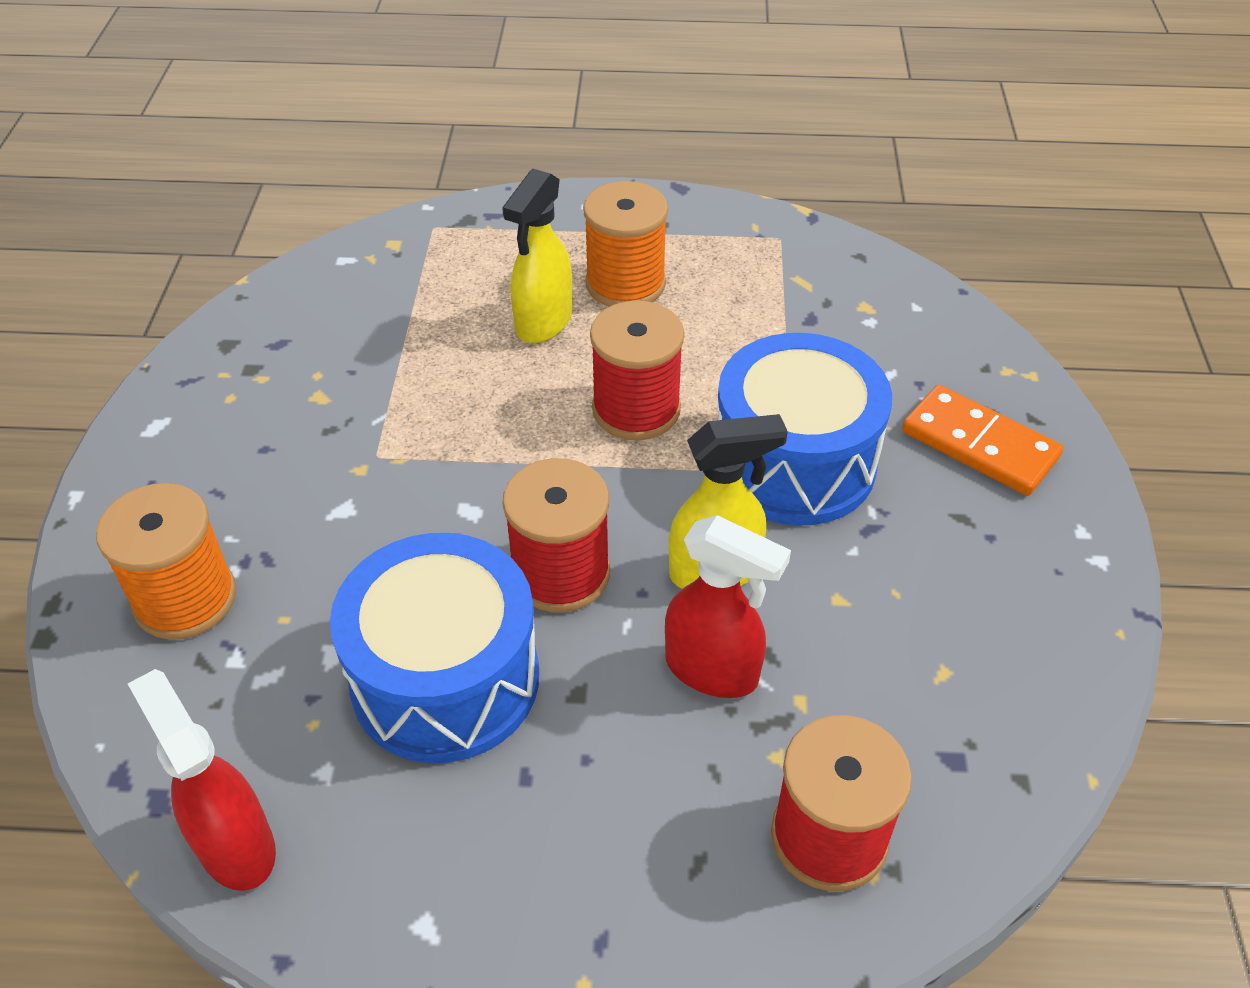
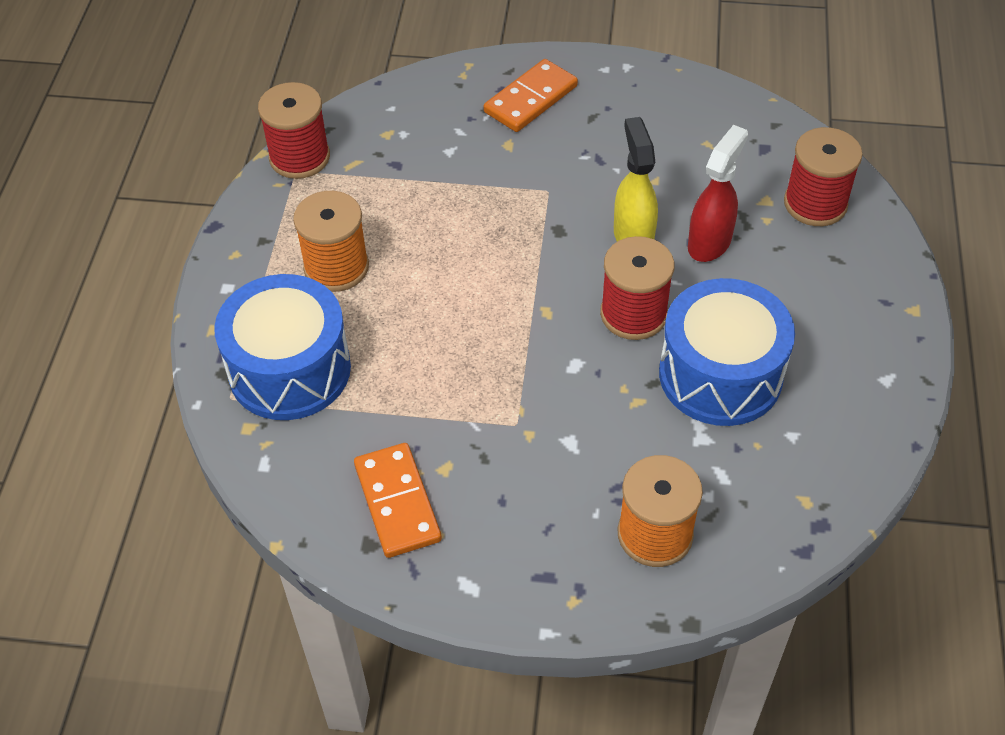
camera: 85 degrees left, 5 degrees up
red spray bottle [128,669,276,891] -> none
yellow spray bottle [502,169,572,343] -> none
red spool [590,300,684,440] -> red spool moved to [258,82,330,179]
blue drum [718,333,892,526] -> blue drum moved to [214,274,351,420]
none -> orange domino [354,443,442,558]

